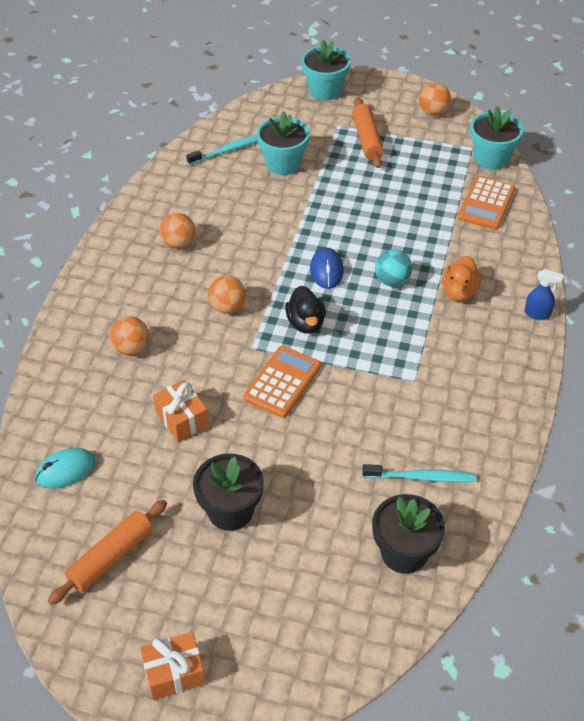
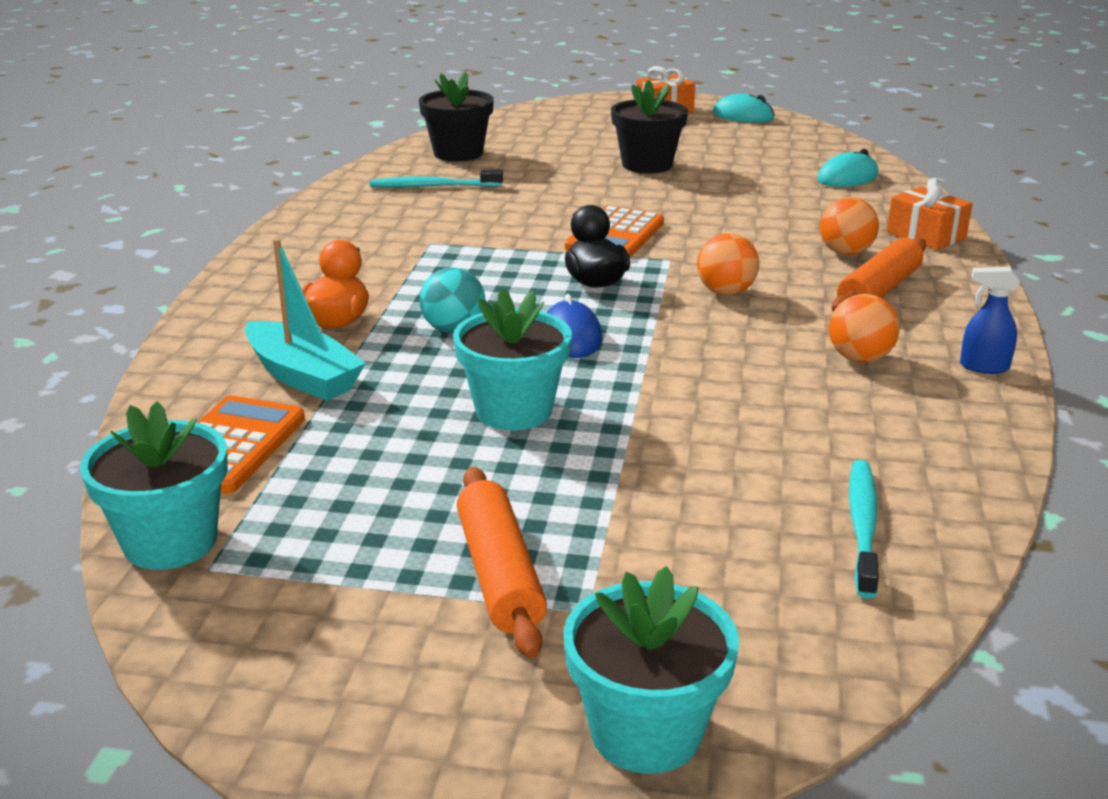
camera: 175 degrees right, 20 degrees down
orange rolling pin [48,500,167,605] -> orange rolling pin moved to [832,237,926,311]
orange gift [153,380,209,442] -> orange gift moved to [887,178,973,250]
turquoise toothbrush [186,135,258,165] -> turquoise toothbrush turned 135 degrees clockwise [849,460,879,598]
turquoise flower pot [257,111,310,175] -> turquoise flower pot moved to [453,288,572,430]
orange ball [419,83,451,116] -> none
blue spray bottle [525,269,564,320] -> blue spray bottle moved to [960,267,1020,374]
none -> turquoise boat [245,238,366,401]
none -> turquoise mouse [713,94,775,122]

